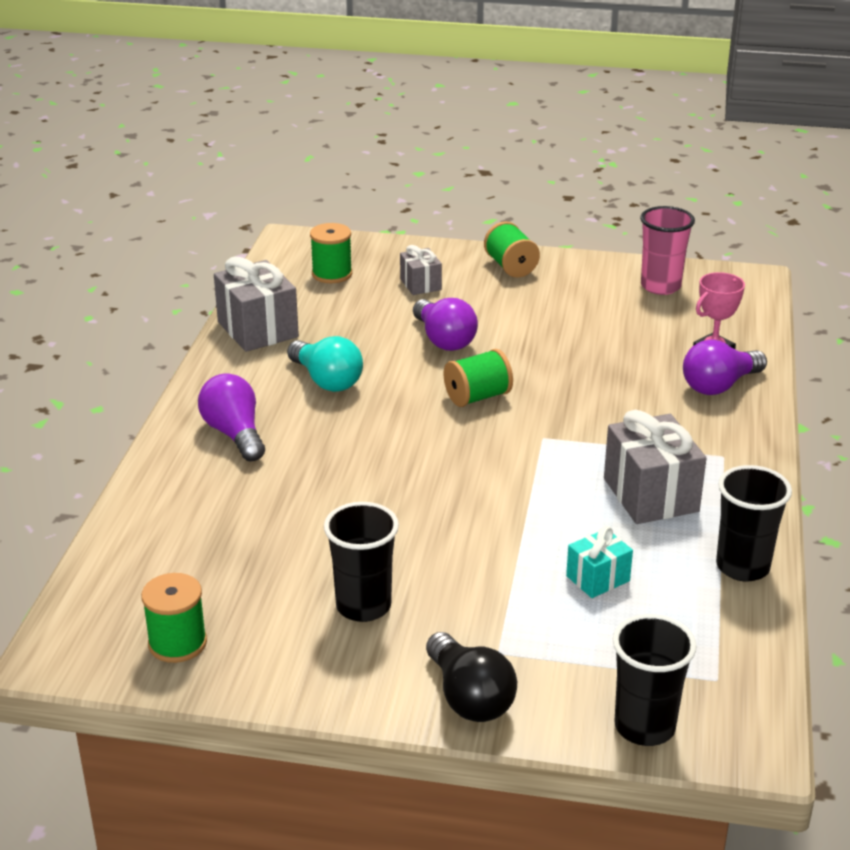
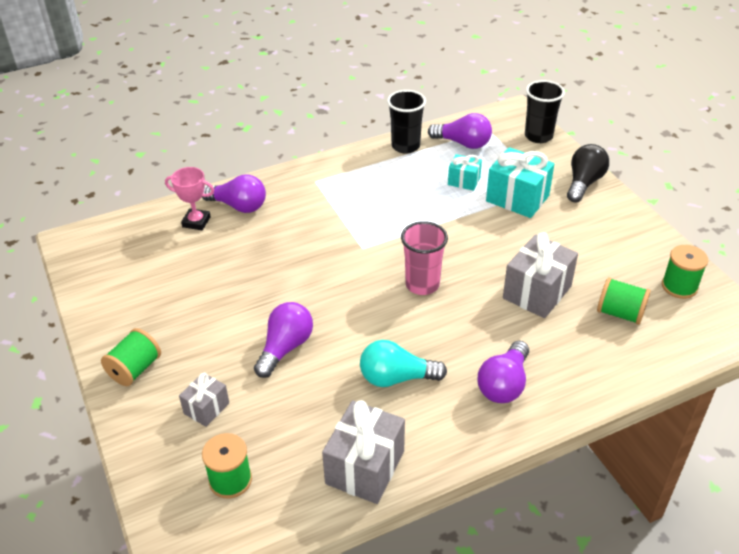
camera: 125 degrees left, 10 degrees up
turquoise light bulb [287,336,363,392] -> turquoise light bulb turned 105 degrees counterclockwise [360,340,447,387]
black cup [324,502,399,622] -> none
green spool [444,349,513,407] -> green spool moved to [597,277,651,325]
grey gift [604,410,707,524] -> grey gift moved to [503,232,578,318]
pink cup [640,206,695,295] -> pink cup moved to [401,221,448,295]
none -> purple light bulb [428,113,492,149]
none -> turquoise gift [486,147,555,218]

